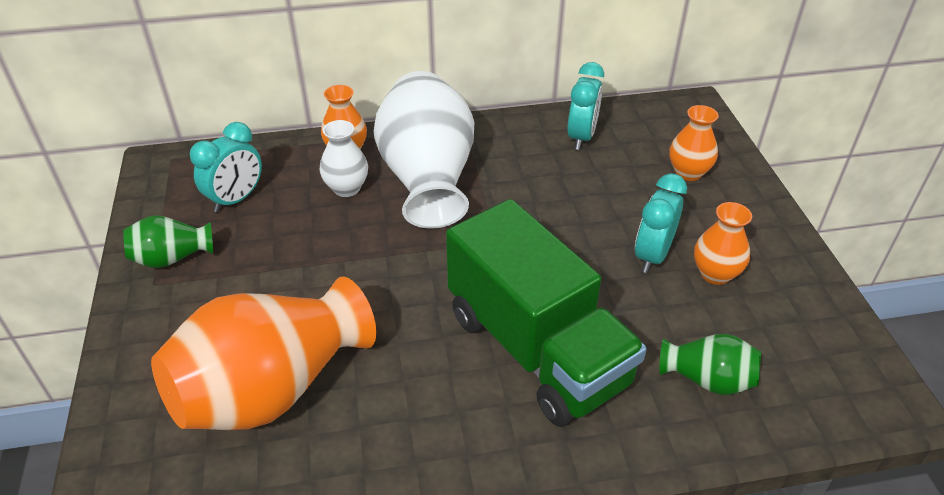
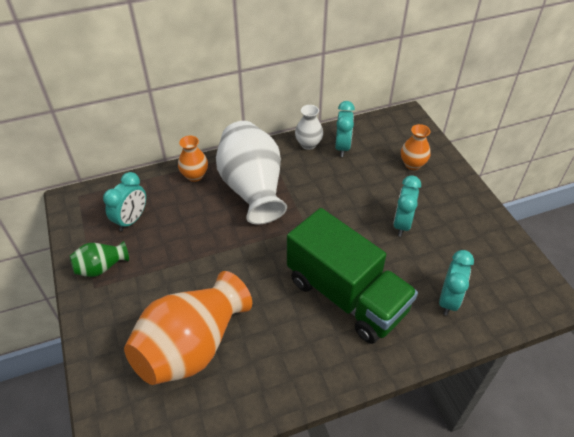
camera: 10 degrees left, 5 degrees up
white vase [320,120,368,197] -> white vase moved to [295,105,323,150]
green vase [659,333,761,395] -> turquoise clock [439,250,474,315]
orange vase [694,202,752,285] -> none

